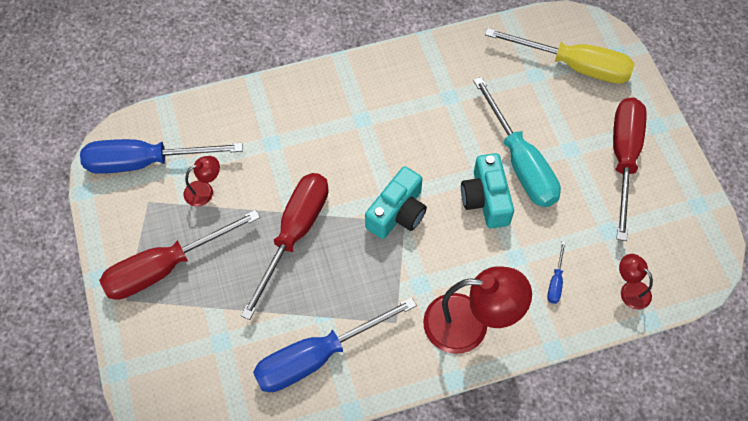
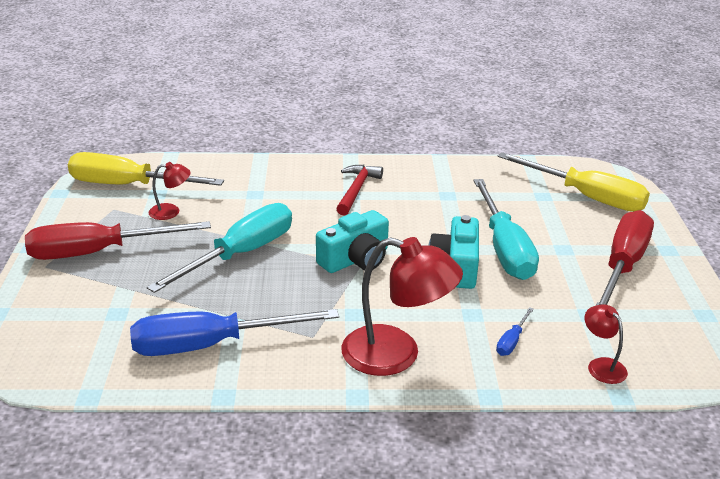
camera: 15 degrees right, 30 degrees down
blue screwdriver [80,139,243,174] -> yellow screwdriver [68,152,224,186]
red screwdriver [241,173,329,320] -> turquoise screwdriver [147,203,292,293]
none -> red hammer [336,165,383,216]

